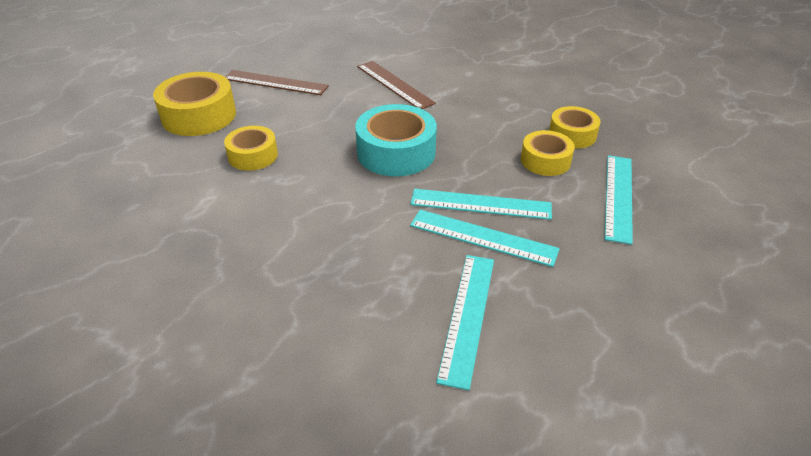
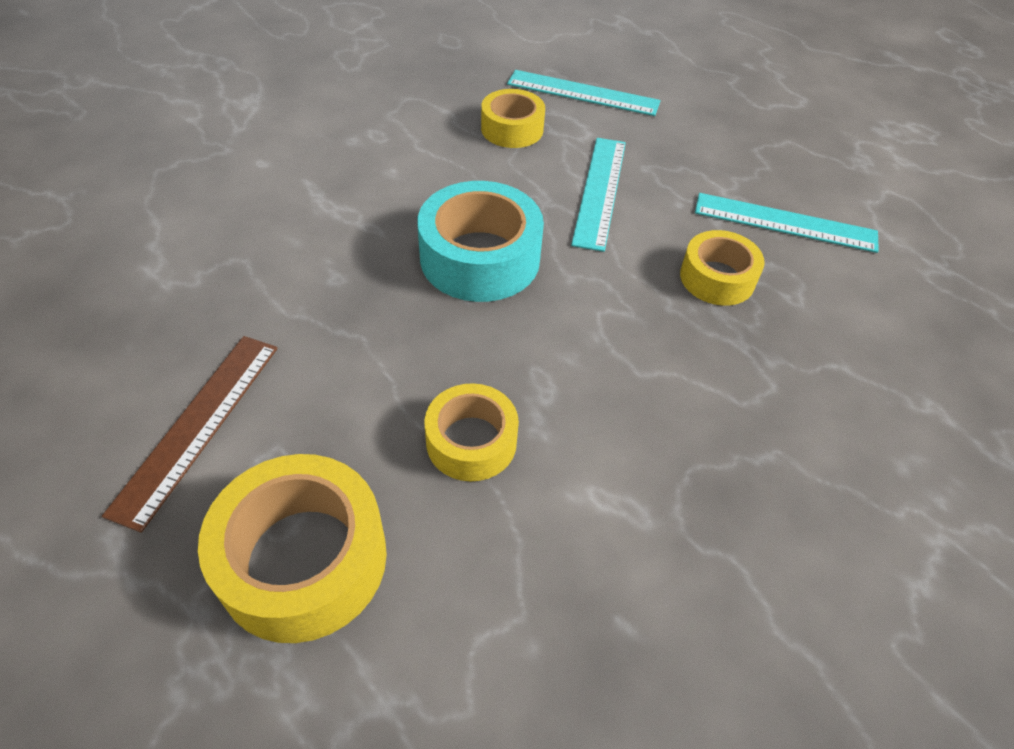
camera: 90 degrees left, 10 degrees up
brown ruler [357,61,436,109] -> none
turquoise ruler [410,210,560,267] -> none
yellow tape [549,106,600,148] -> yellow tape moved to [680,230,765,306]

